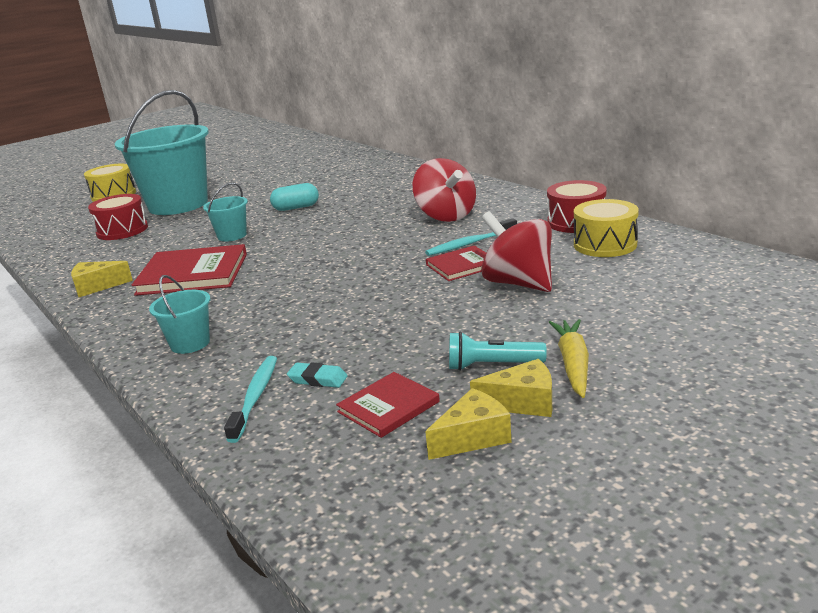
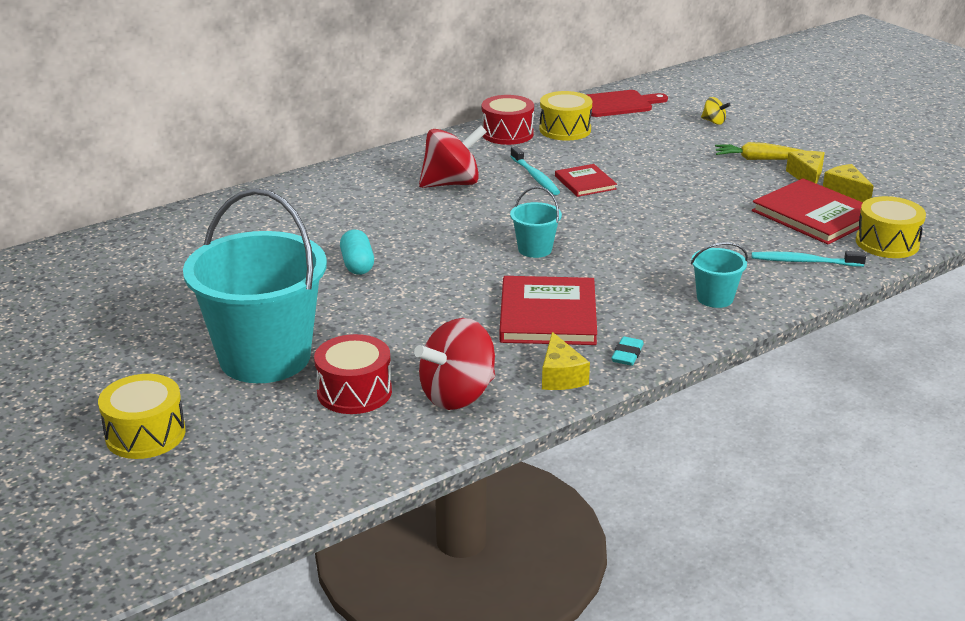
camera: 90 degrees left, 5 degrees up
turquoise bucket [203,183,248,241] -> turquoise bucket moved to [510,186,562,258]
turquoise eraser [287,362,348,388] -> turquoise eraser moved to [611,337,644,366]
red book [336,372,440,438] -> red book [752,178,863,245], size x1.76
turquoise flashlight [449,332,547,371] -> none
red spinning top [481,211,552,292] -> red spinning top moved to [414,318,495,410]
none -> red cutting board [587,90,668,117]
none -> yellow spinning top [701,97,730,125]
none -> yellow drum [856,196,926,258]

